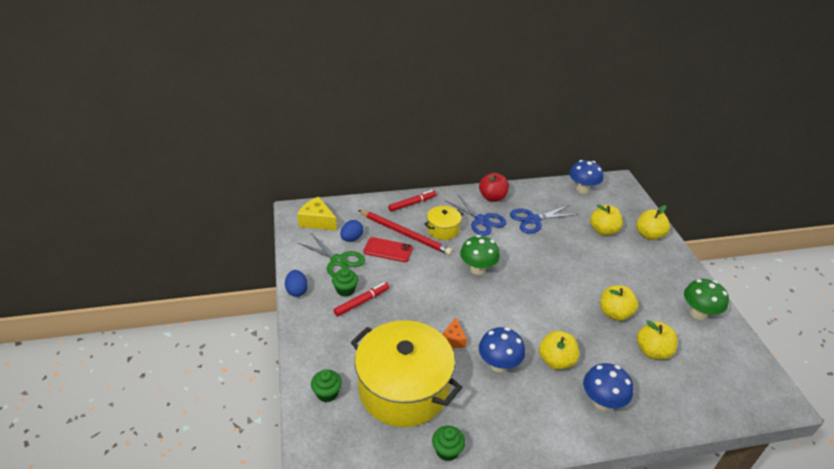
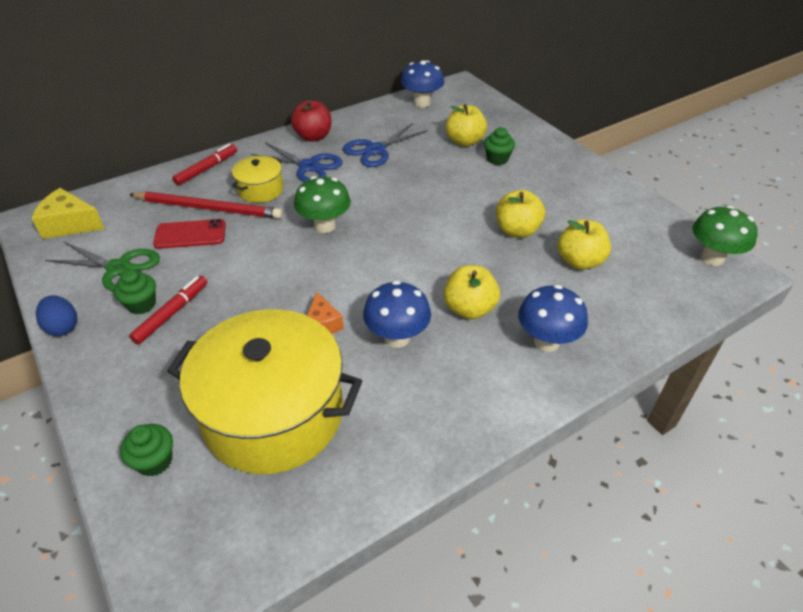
camera: 20 degrees left, 5 degrees up
blue egg [340,220,363,242] -> none
green cupcake [432,426,465,461] -> green cupcake moved to [484,127,515,165]
yellow apple [636,205,670,240] -> none
green mushroom [684,279,729,320] -> green mushroom moved to [693,206,758,266]

